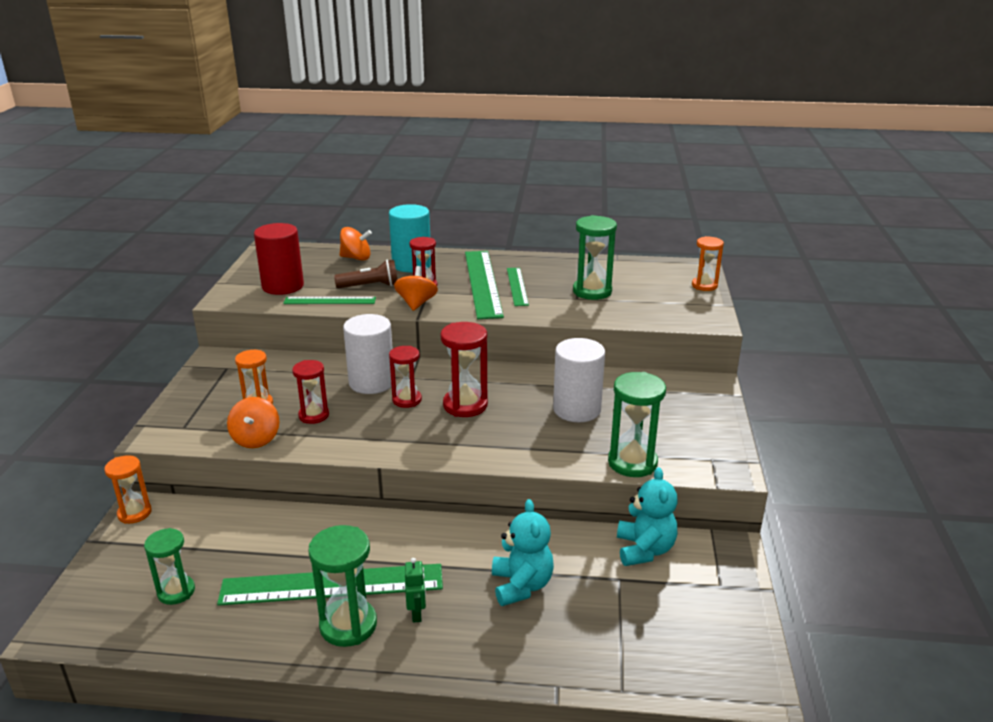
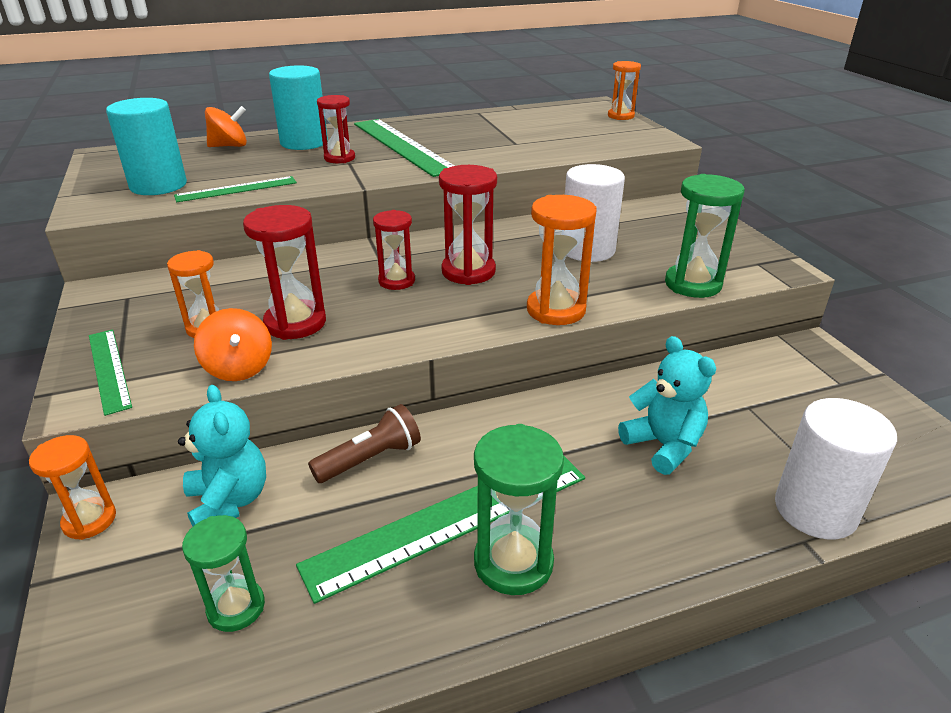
camera: 25 degrees left, 5 degrees up
red cylinder [254,223,304,295] -> turquoise cylinder [106,98,187,195]
red hourglass [292,360,329,424] -> red hourglass [243,205,326,340], size x1.51
brown flashlight [334,260,398,288] -> brown flashlight moved to [308,404,421,483]
white cylinder [343,314,393,394] -> white cylinder moved to [775,398,897,539]
orange spinning top [394,266,438,311] -> none
green robot [405,558,426,623] -> none
green ruler [507,268,529,306] -> green ruler moved to [89,329,132,416]
green hourglass [573,215,617,300] -> none
turquoise teddy bear [617,467,678,566] -> turquoise teddy bear moved to [178,385,266,526]
none -> orange hourglass [527,195,597,325]

